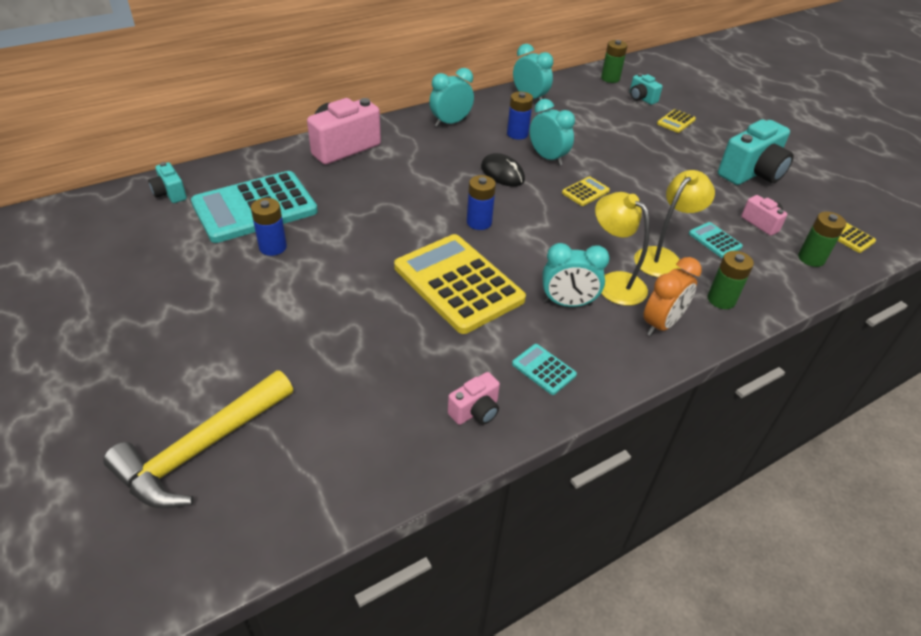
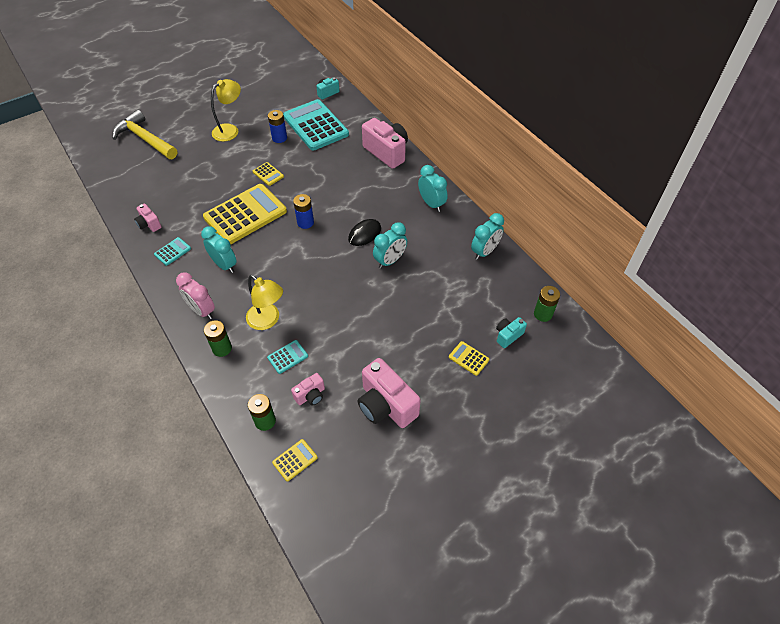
camera: 90 degrees right, 10 degrees up
blue battery [507,91,533,140] -> none
turquoise clock [542,243,610,307] -> turquoise clock turned 135 degrees clockwise [201,226,237,273]
yellow calculator [562,176,610,206] -> yellow calculator moved to [253,162,284,186]
yellow lamp [595,192,650,306] -> yellow lamp moved to [211,79,241,142]
orange clock [643,257,702,336] -> pink clock [176,273,215,319]
turquoise camera [718,119,794,185] -> pink camera [357,358,421,428]

